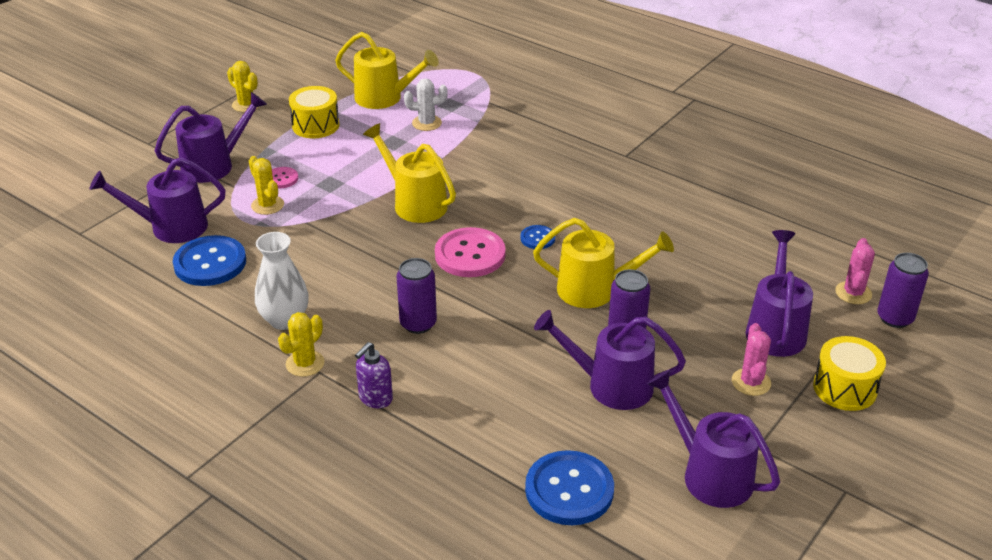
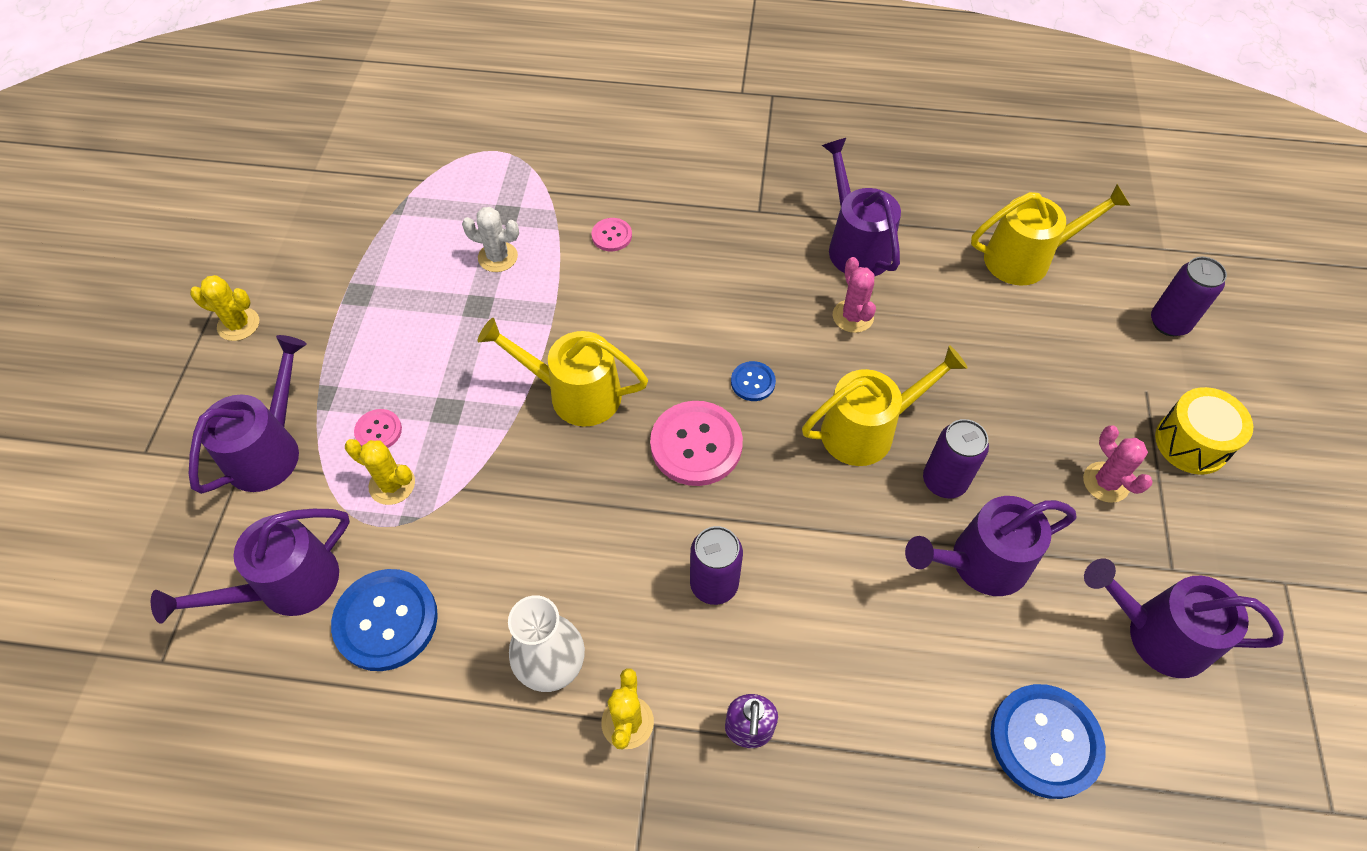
camera: 30 degrees left, 20 degrees up
yellow drum [289,86,340,138] -> none
yellow watering can [335,32,439,109] -> yellow watering can moved to [971,184,1130,286]
white cactus [404,78,448,131] -> white cactus turned 45 degrees clockwise [462,207,519,272]
purple watering can [746,230,813,357] -> purple watering can moved to [822,138,901,277]
pink cactus [835,238,875,304] -> pink cactus moved to [833,257,876,333]
none -> pink button [591,218,632,251]

